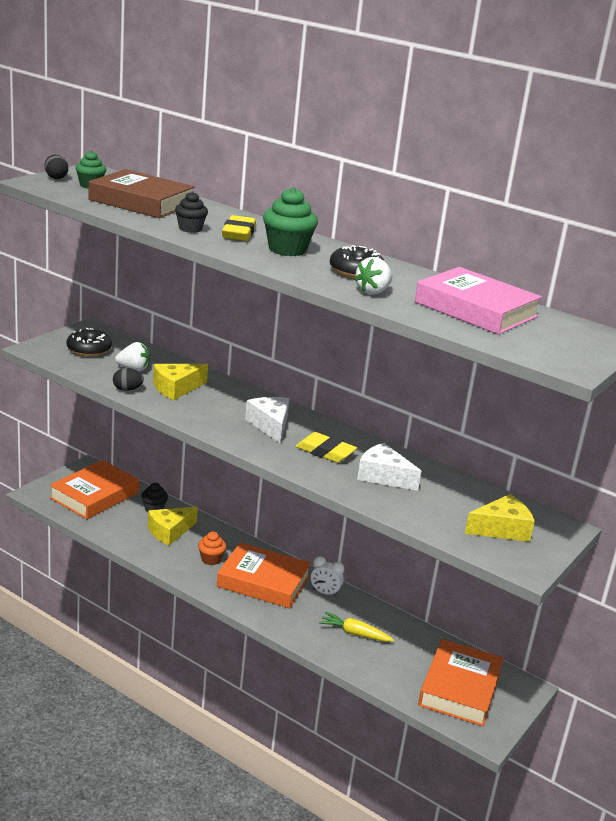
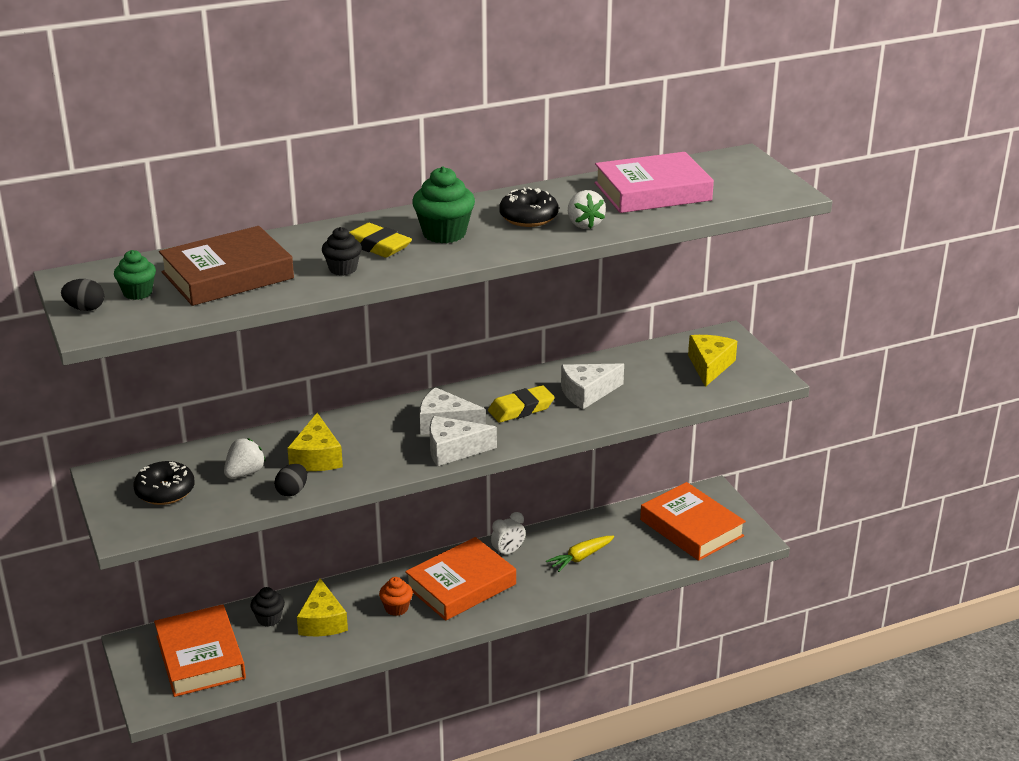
camera: 55 degrees left, 5 degrees up
none -> white cheese [430,416,497,466]

